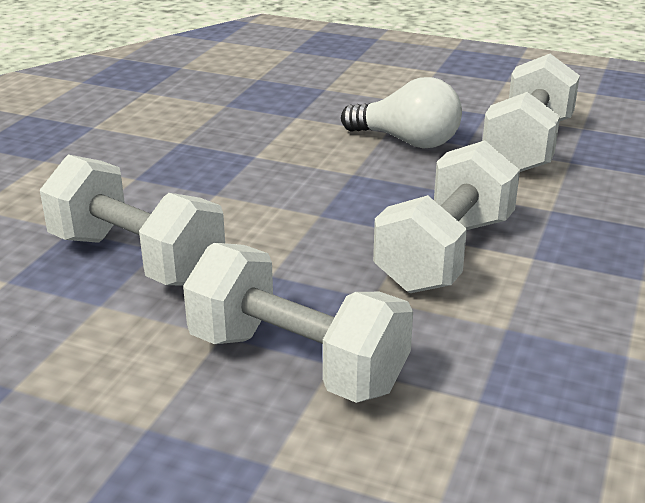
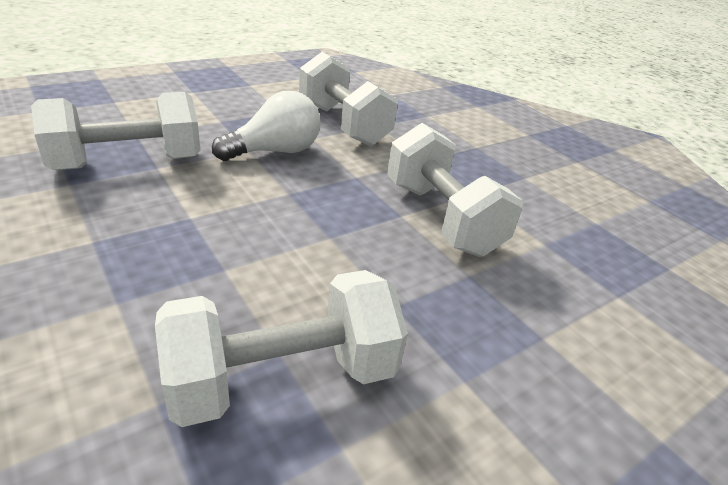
camera: 60 degrees left, 5 degrees up
white dumbbell [183,243,413,403] -> white dumbbell moved to [31,92,201,170]

